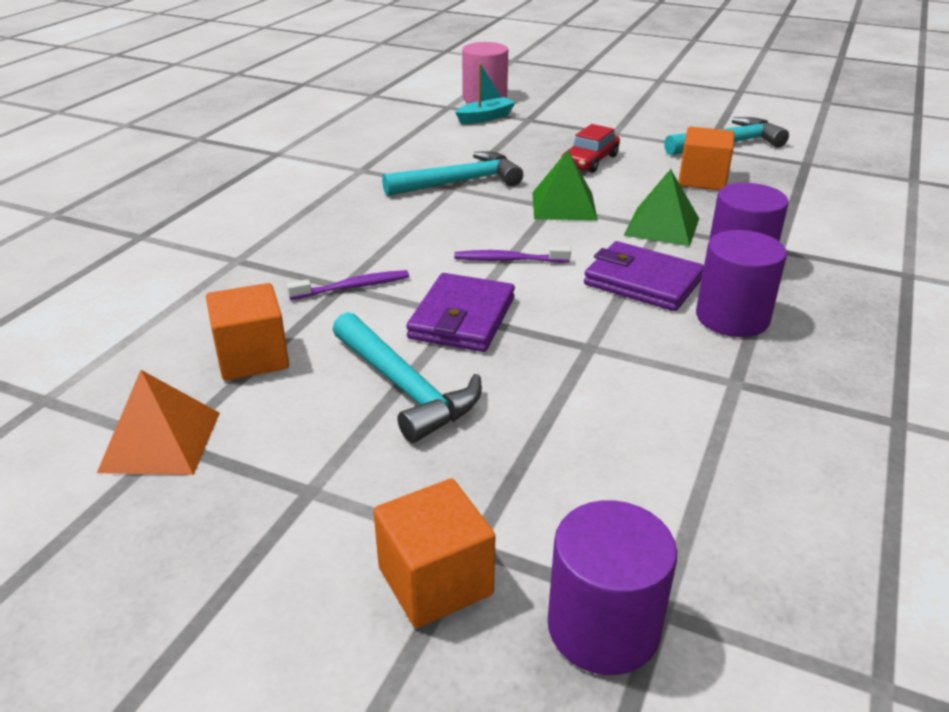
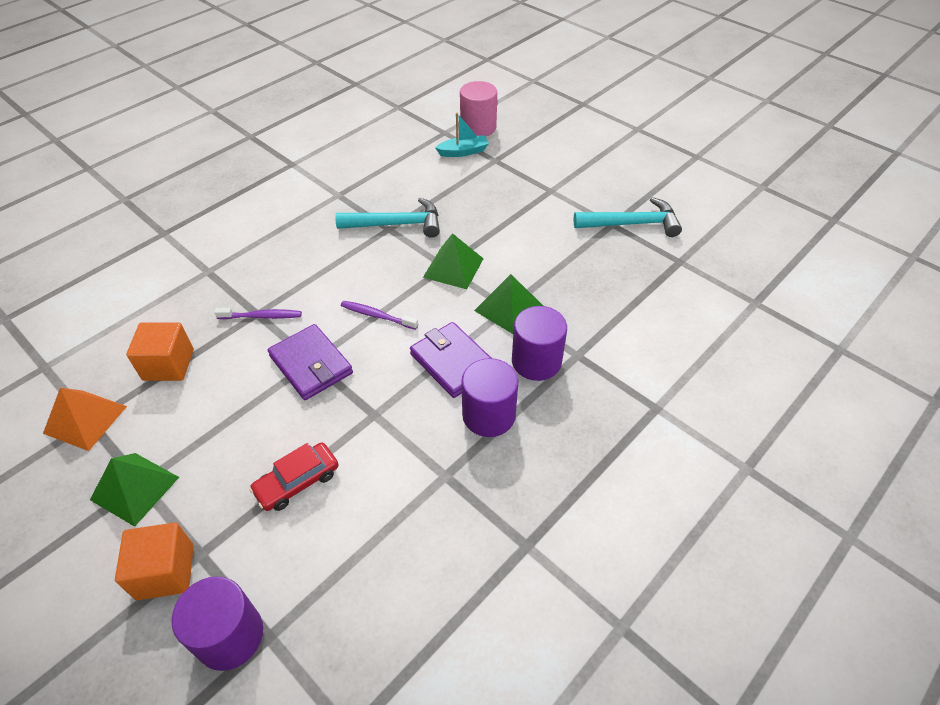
camera: 20 degrees right, 15 degrees up
turquoise hammer [333,312,482,443] -> none
purple wallet [406,273,515,352] -> purple wallet turned 75 degrees counterclockwise [268,324,353,400]
red car [562,124,620,173] -> red car moved to [249,443,339,511]
orange cube [679,127,735,190] -> none
none -> green pyramid [90,453,179,527]

